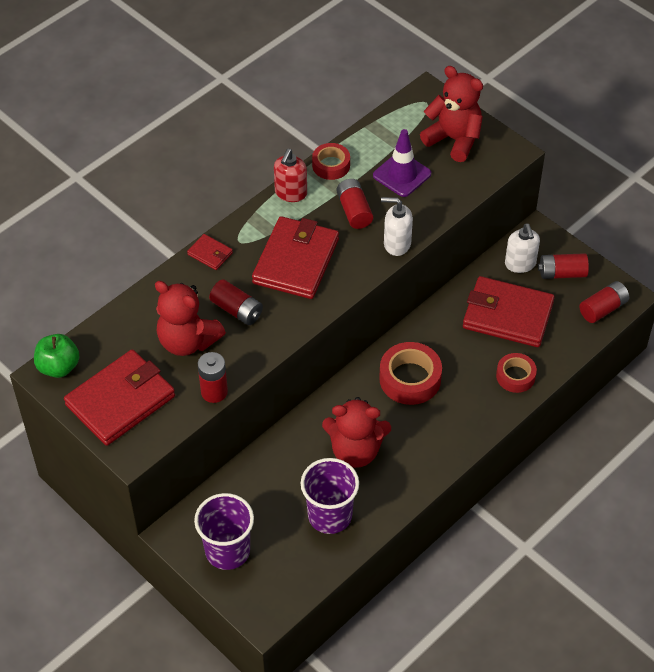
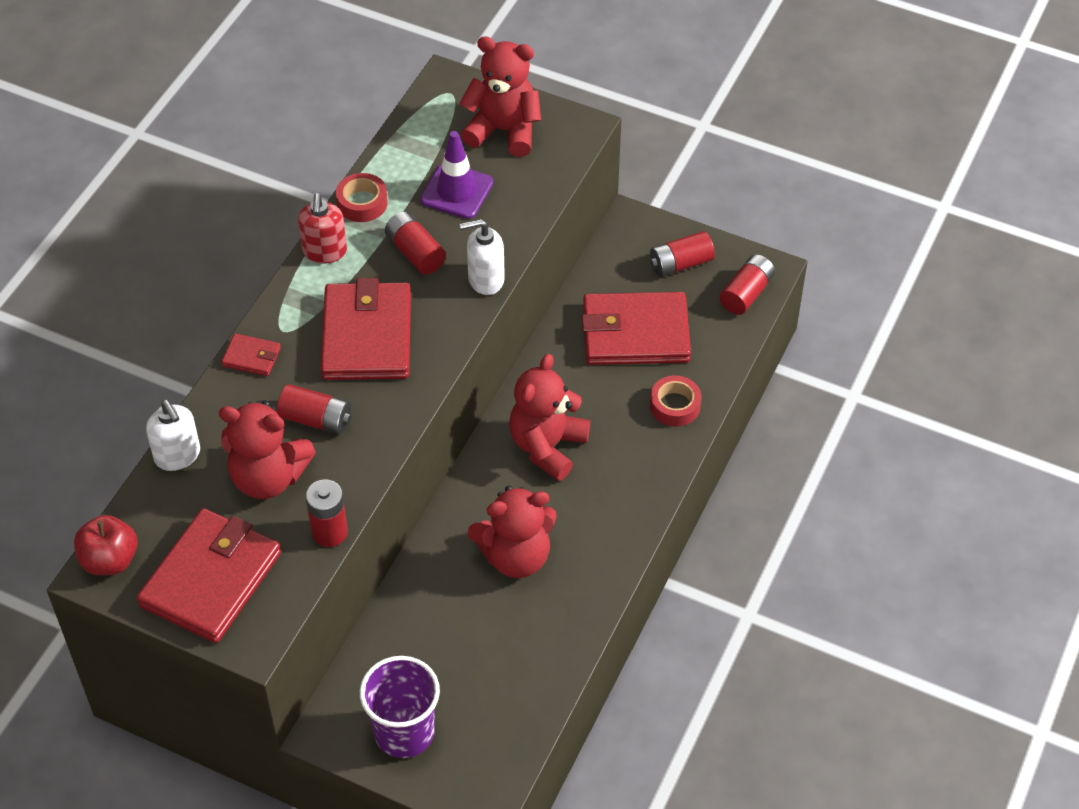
camera: 20 degrees left, 0 degrees up
green apple [34,334,80,378] -> red apple [74,515,138,575]
purple cup [301,458,359,534] -> none
red tape [379,342,442,405] -> red teddy bear [509,354,590,481]
white soap dispenser [505,223,540,273] -> white soap dispenser moved to [146,400,200,471]

